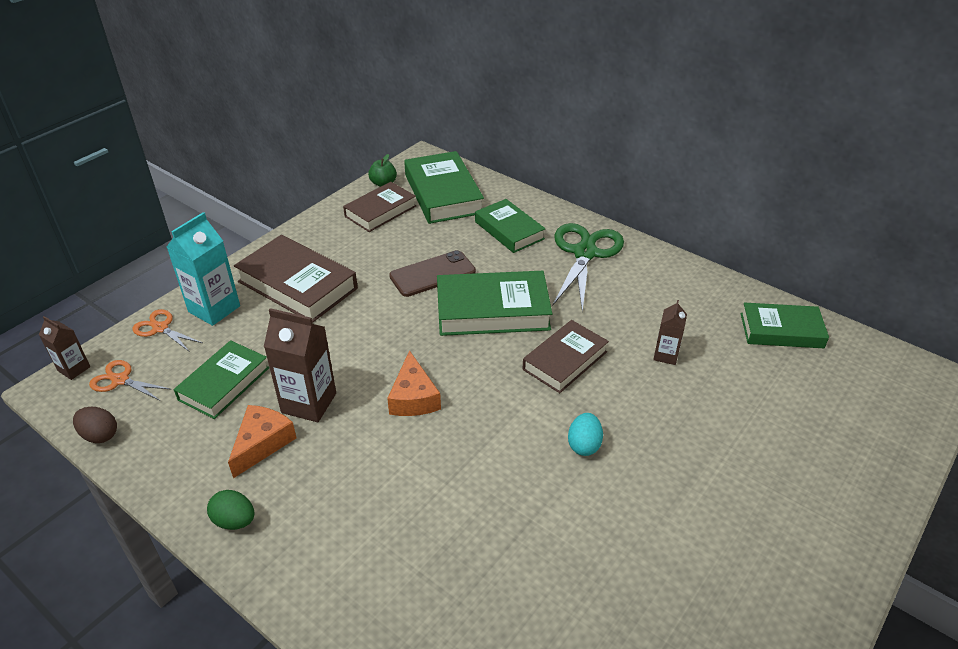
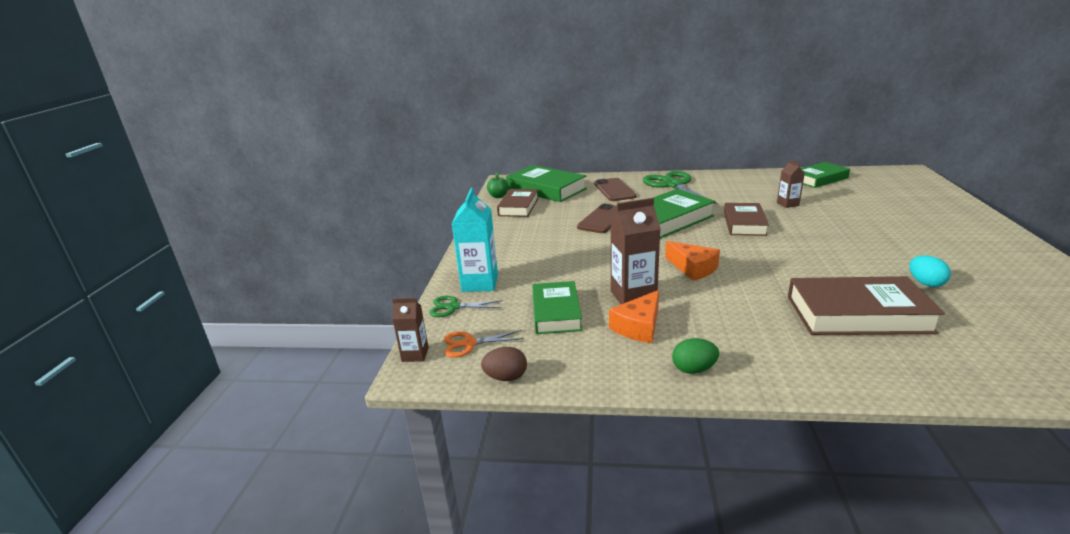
camera: 30 degrees left, 15 degrees down
orange scissors [133,309,202,352] -> green scissors [429,296,503,317]
orange cheese [228,405,297,478] -> orange cheese turned 135 degrees counterclockwise [609,290,659,343]
brown book [234,235,358,323] -> brown book moved to [788,276,945,335]
green book [475,199,546,253] -> brown phone [594,178,637,201]
turquoise egg [568,413,603,456] -> turquoise egg moved to [909,256,951,287]

